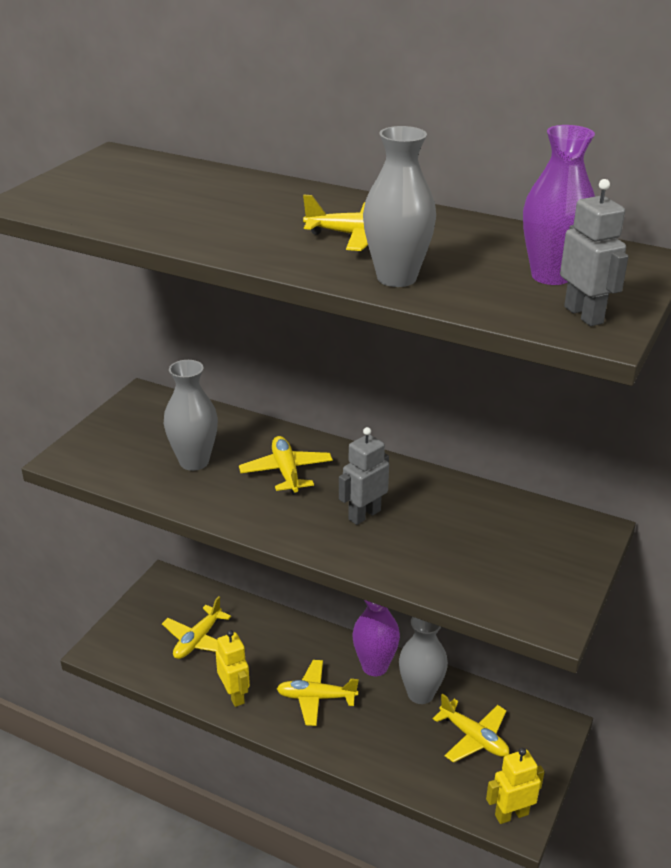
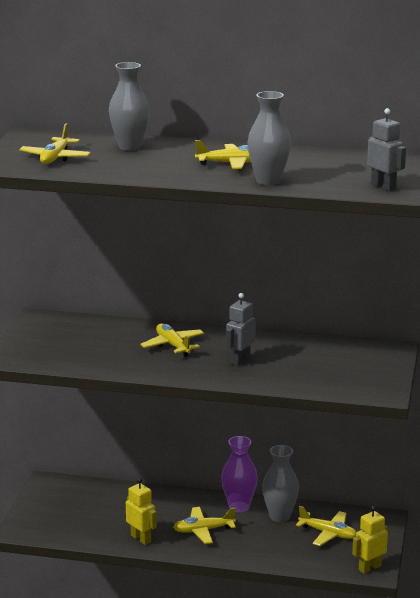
camera: 15 degrees left, 10 degrees down
yellow plane [162,596,231,659] -> yellow plane moved to [19,123,90,164]
grey vase [164,360,218,471] -> grey vase moved to [109,62,149,151]
purple vase [523,125,595,285] -> none

